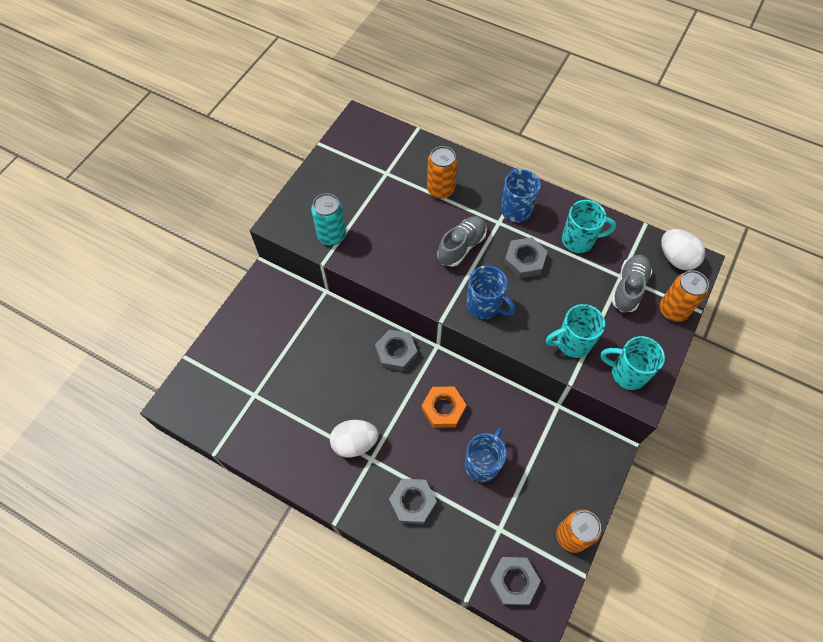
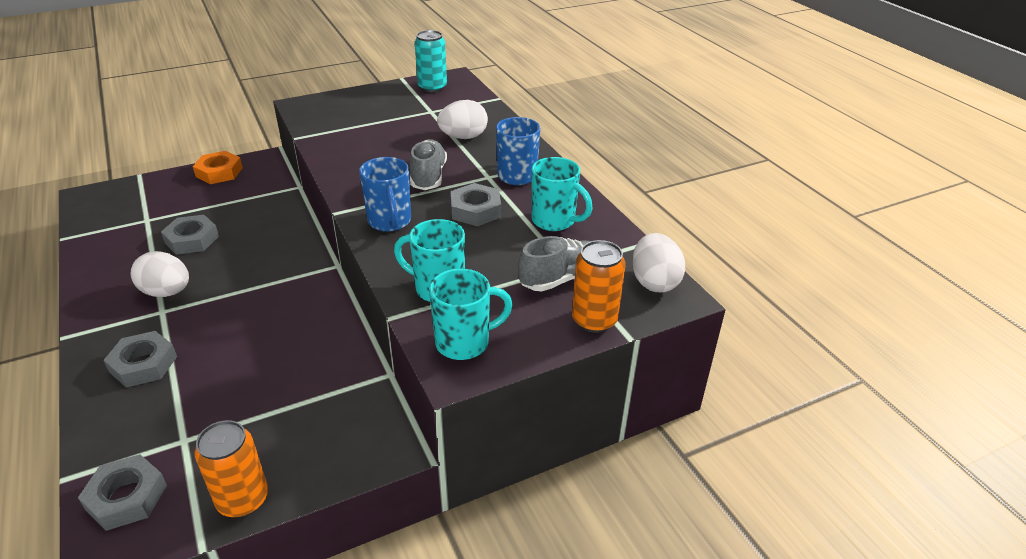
camera: 35 degrees right, 25 degrees down
turquoise can [311,193,346,245] -> turquoise can moved to [415,30,447,92]
grey nut [375,329,417,371] -> grey nut moved to [161,215,219,255]
orange nut [421,387,467,428] -> orange nut moved to [193,151,243,184]
orange can [427,146,458,199] -> white egg [437,100,488,139]
grey shoe [438,216,487,267] -> grey shoe turned 75 degrees counterclockwise [410,139,447,190]
blue mug [465,428,507,482] -> none
turquoise mug [600,336,665,390] -> turquoise mug turned 105 degrees clockwise [429,269,513,360]

